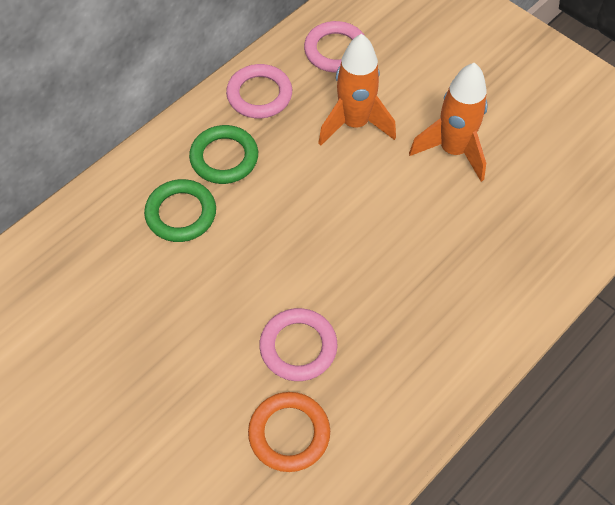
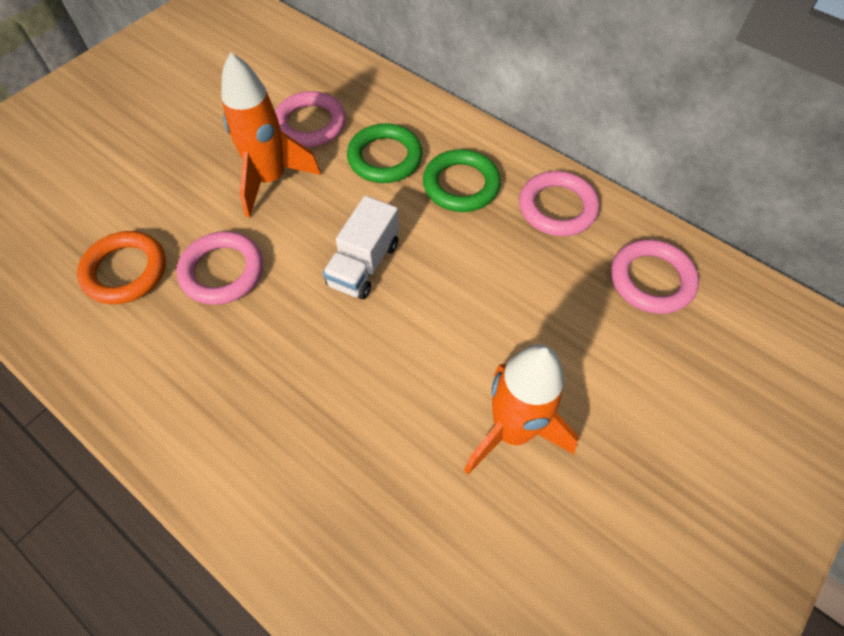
camera: 85 degrees right, 0 degrees up
orange rocket [318,34,396,146] -> orange rocket moved to [221,52,321,218]
none -> pink ring [275,91,346,147]
none -> white truck [323,196,399,299]

